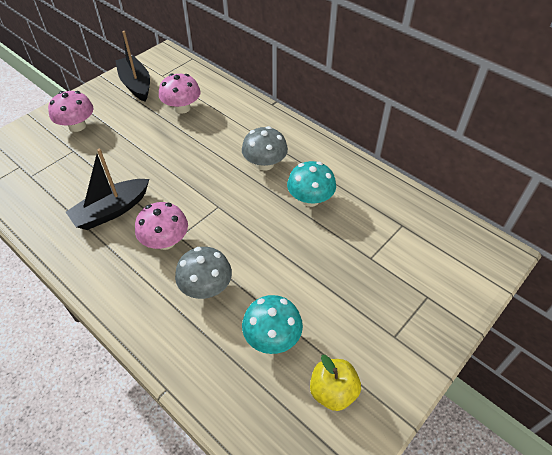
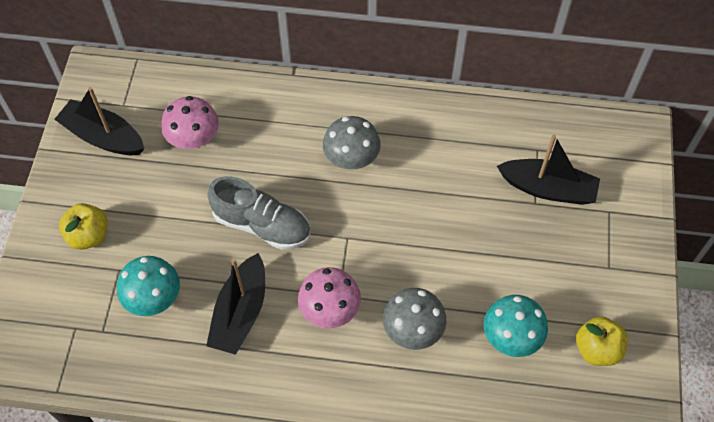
camera: 35 degrees left, 10 degrees up
pink mushroom [48,91,94,132] -> yellow apple [59,203,108,250]
turquoise mushroom [287,161,336,207] -> turquoise mushroom moved to [117,256,180,316]
none -> grey shoe [207,176,310,250]
none -> black boat [497,135,600,205]

